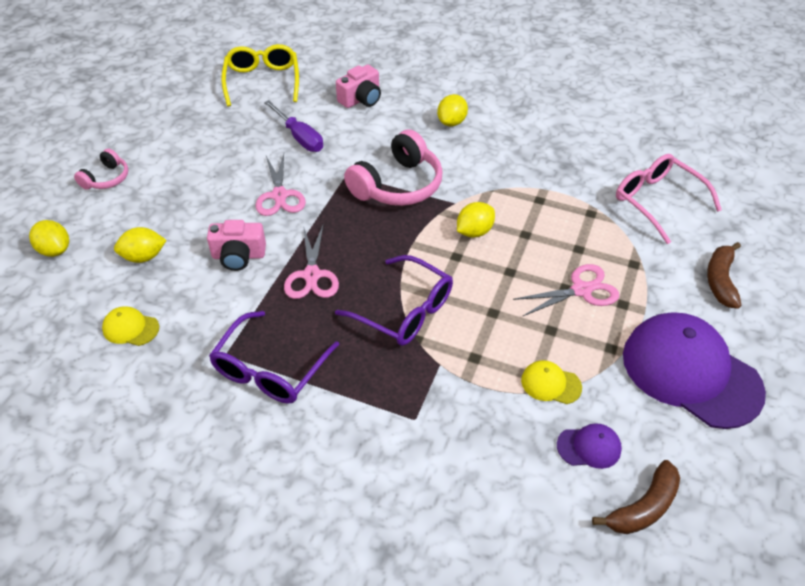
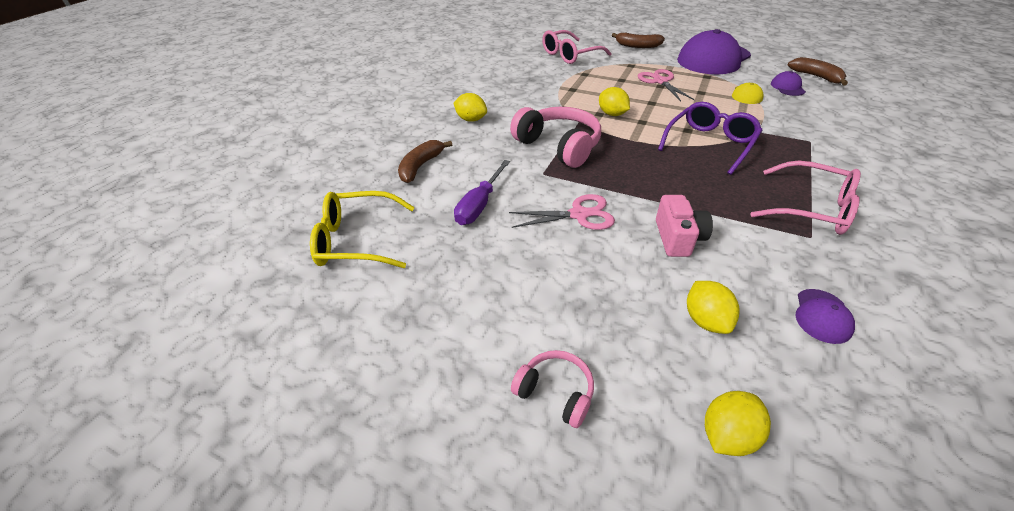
camera: 85 degrees left, 5 degrees down
yellow cap [102,306,159,346] -> purple cap [796,289,855,344]
purple glasses [209,311,339,404] -> pink glasses [750,161,861,235]
purple screwdriver [264,100,323,152] -> purple screwdriver turned 150 degrees clockwise [454,160,510,225]
pink scissors [284,225,339,299] -> none
pink camera [336,65,381,108] -> brown banana [398,140,452,183]

